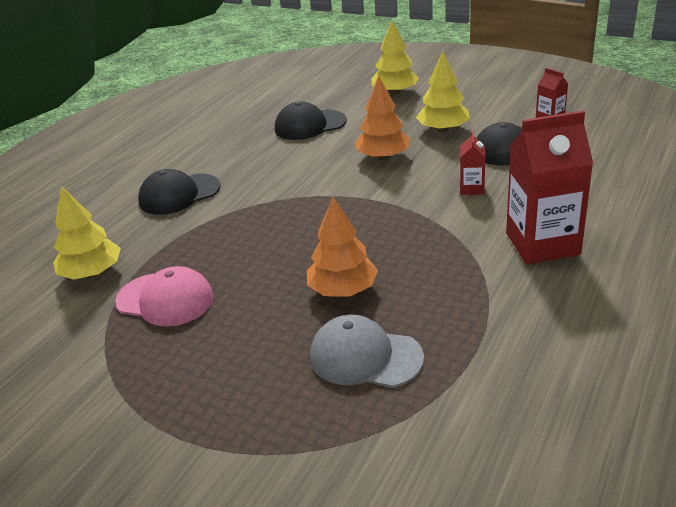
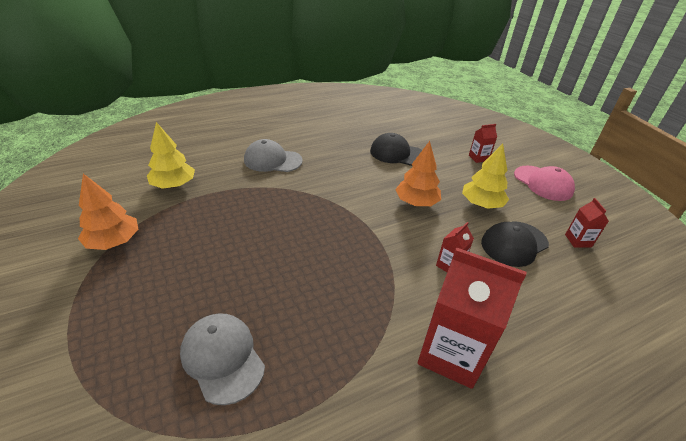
camera: 30 degrees right, 5 degrees up
pink cap [115,266,214,327] -> pink cap moved to [514,165,575,201]
black cap [138,169,221,215] -> grey cap [244,139,303,172]
orange tree [307,197,378,297] -> orange tree moved to [78,173,139,250]
yellow tree [371,21,419,95] -> red carton [469,124,497,163]

